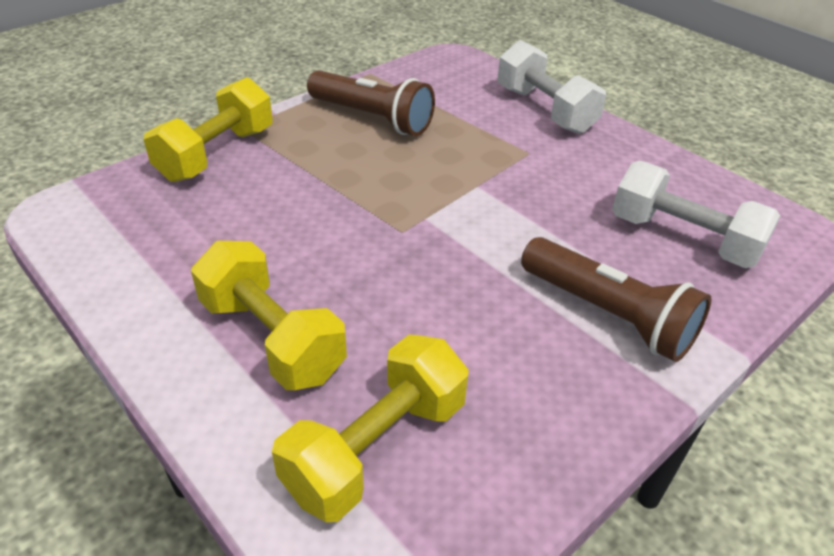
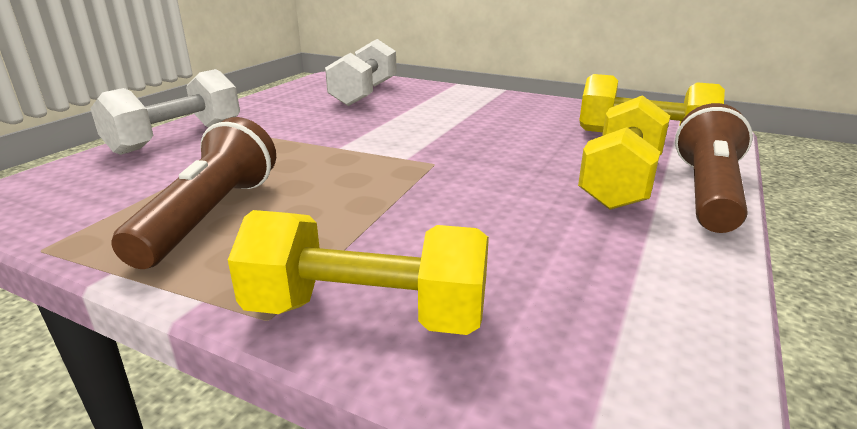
camera: 110 degrees left, 15 degrees down
brown flashlight [521,237,712,362] -> brown flashlight moved to [675,103,753,233]

